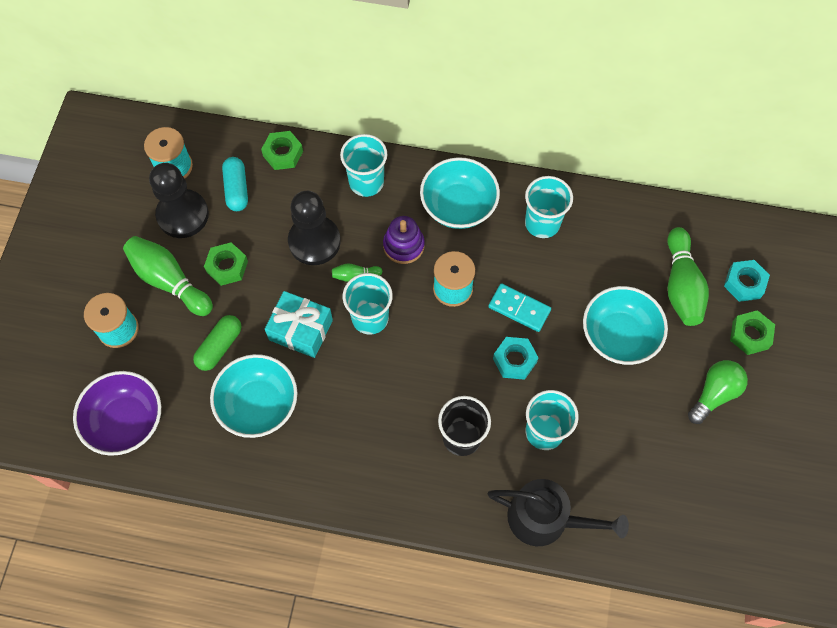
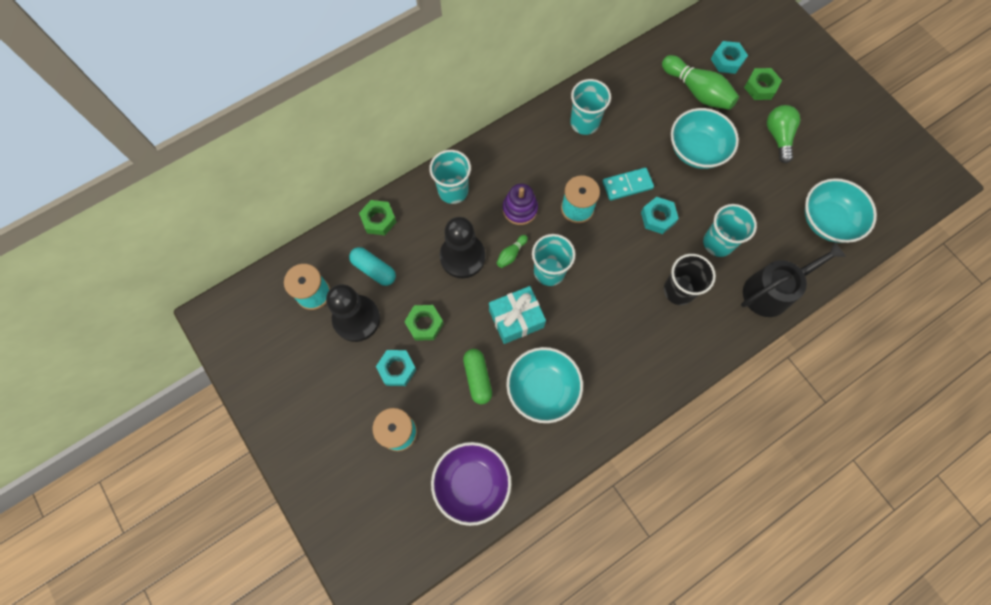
camera: 45 degrees left, 5 degrees up
green bowling pin [123,236,213,316] -> turquoise nut [376,350,417,386]
turquoise bowl [420,157,500,229] -> turquoise bowl moved to [805,178,877,243]

